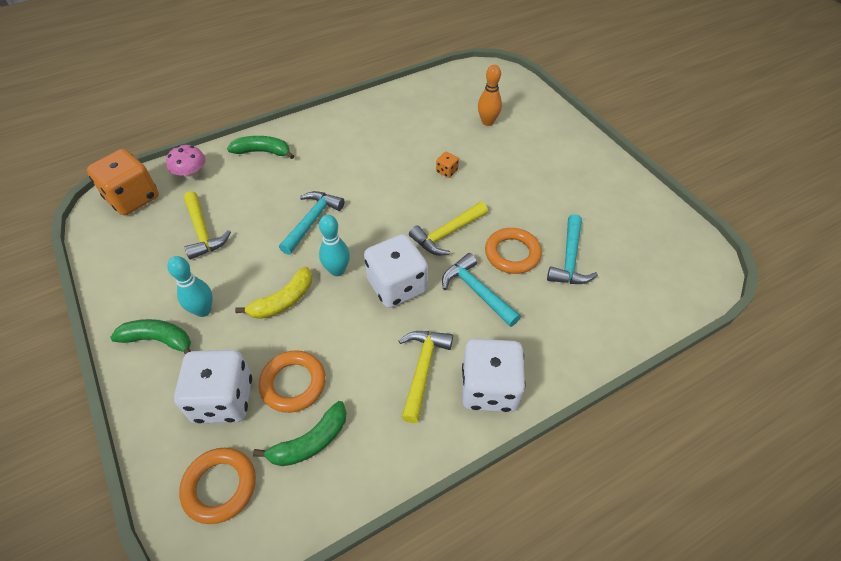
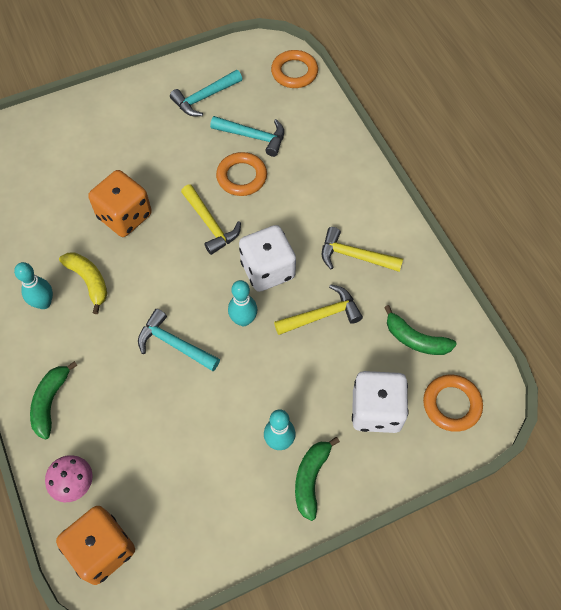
camera: 85 degrees left, 10 degrees up
yellow hammer [184,191,231,260] -> yellow hammer moved to [274,284,363,335]
yellow banana [235,267,312,319] -> yellow banana moved to [59,252,107,314]
green banana [253,401,347,466] -> green banana turned 150 degrees clockwise [384,305,457,355]
orange ring [259,350,326,413] -> orange ring moved to [271,50,318,88]
orange dice [436,152,459,178] -> orange dice [88,170,152,237], size x2.38
turquoise hammer [442,253,521,327] -> turquoise hammer moved to [170,70,242,116]
white dice [462,339,526,412] -> none
orange bowling pin [478,65,502,126] -> none
none -> turquoise bowling pin [14,262,53,309]

